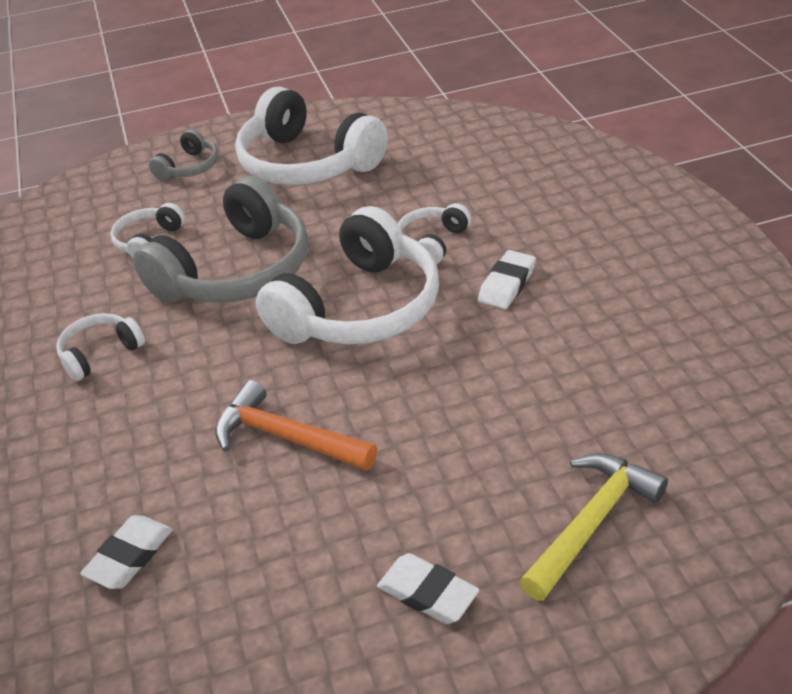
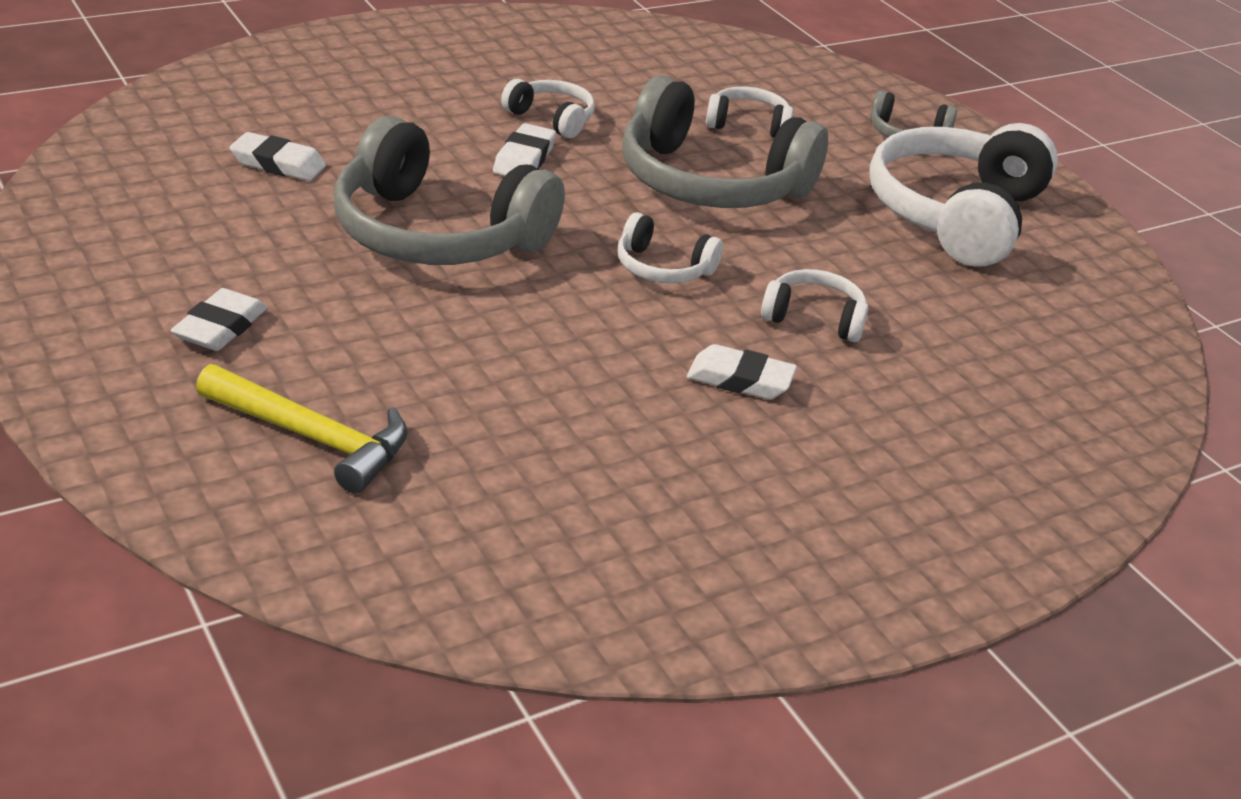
camera: 70 degrees right, 5 degrees down
orange hammer [215,380,377,471] -> grey headphones [334,116,565,265]
white headphones [256,206,439,345] -> white headphones [618,212,723,283], size x0.47
none -> white eraser [493,123,556,176]

